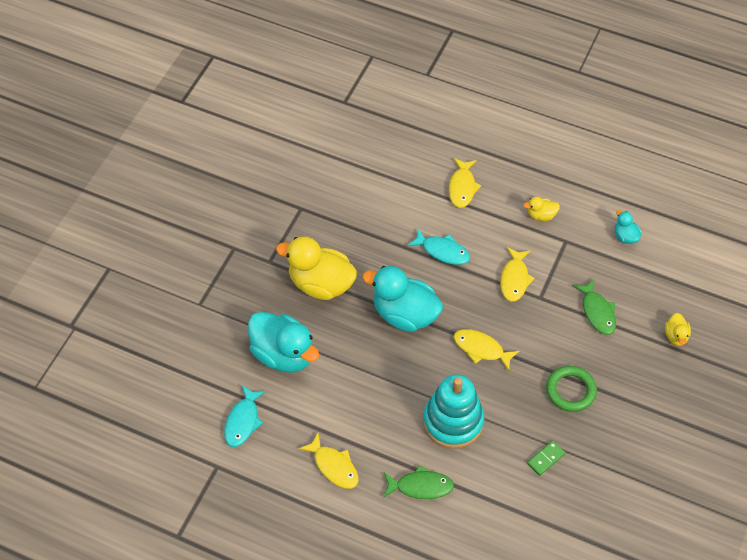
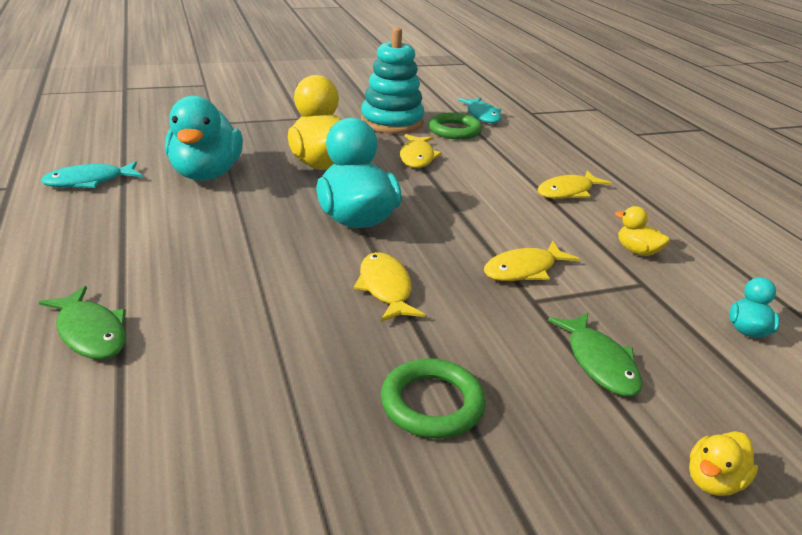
camera: 45 degrees right, 25 degrees down
yellow fish [299,433,359,489] -> yellow fish moved to [400,134,442,168]
turquoise fish [407,229,470,265] -> turquoise fish moved to [458,98,502,123]
turquoise stacking toy [423,374,484,449] -> turquoise stacking toy moved to [361,27,425,134]
green domino [527,441,565,476] -> none
green fish [573,279,616,335] -> green fish turned 45 degrees counterclockwise [548,313,643,396]
none -> green ring [428,113,482,140]

